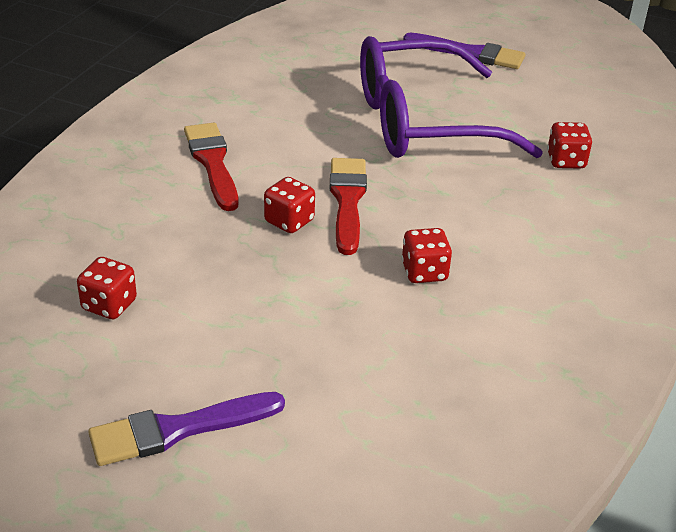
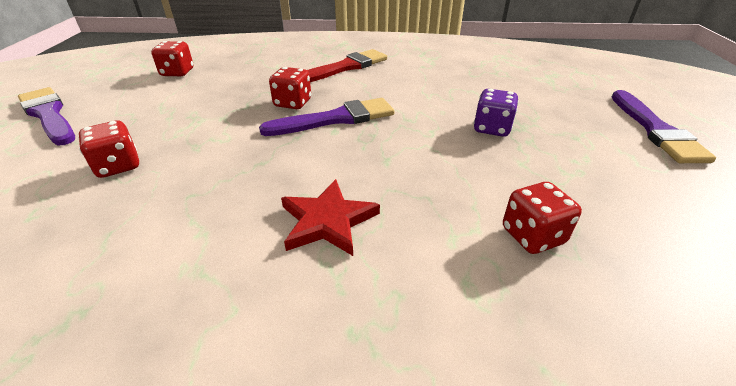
camera: 70 degrees right, 0 degrees up
red brush [330,158,367,255] -> purple brush [259,98,394,136]
purple glasses [360,36,543,158] -> purple dice [473,89,519,137]
red dice [401,228,452,283] -> red dice moved to [79,121,139,178]
none -> red star [281,179,380,256]

